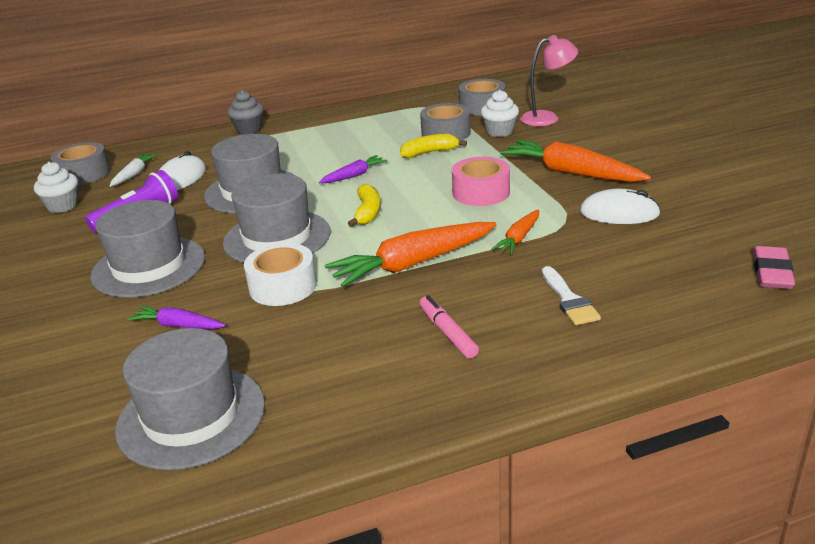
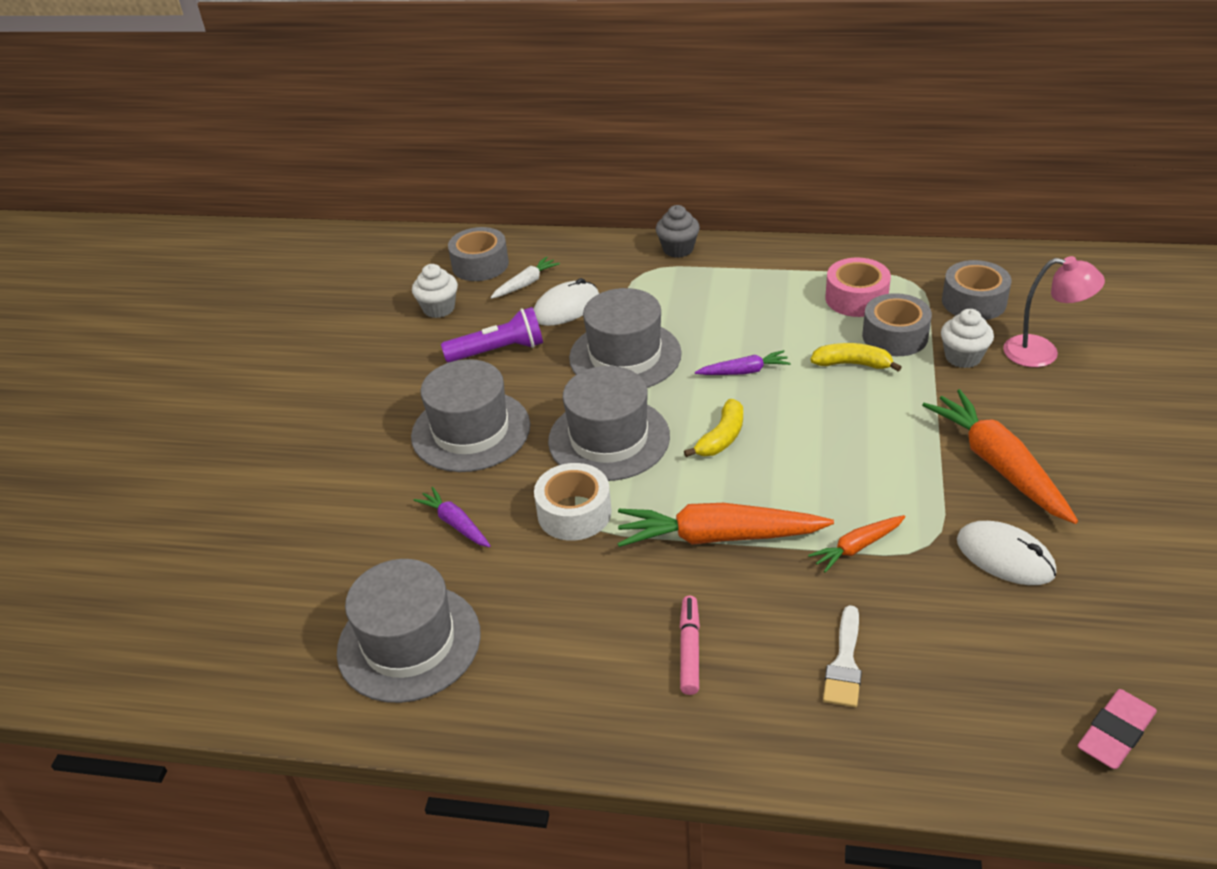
camera: 30 degrees right, 10 degrees up
pink tape [452,157,510,206] -> pink tape moved to [825,258,891,317]

